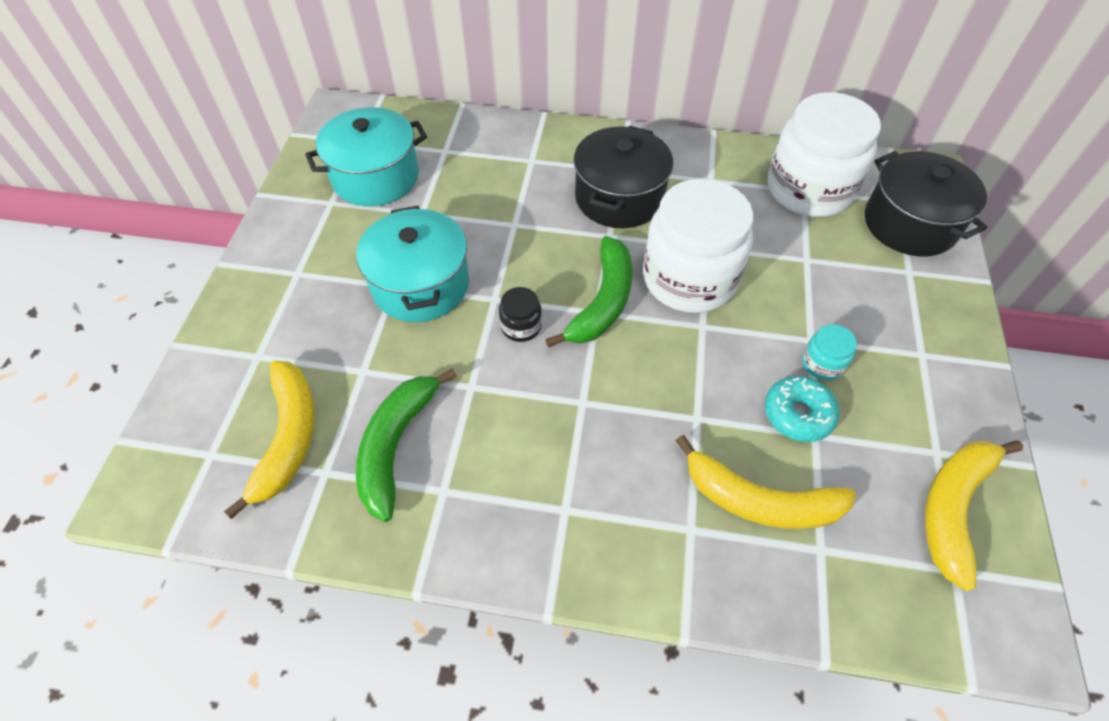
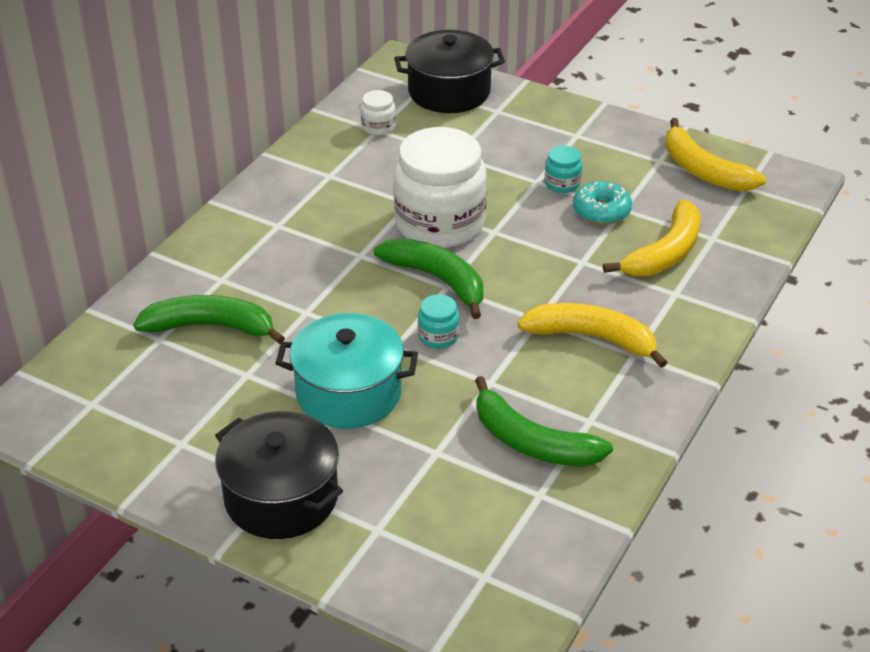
camera: 70 degrees left, 15 degrees down
yellow banana [224,361,315,519] -> yellow banana moved to [518,303,668,368]
turquoise pot [305,107,427,206] -> none
black jar [499,287,542,342] -> turquoise jar [418,294,460,349]
black pot [573,126,673,228] -> black pot moved to [215,411,343,539]
white jar [768,92,881,217] -> white jar [361,90,396,136], size x0.41
none -> green banana [133,295,285,345]

